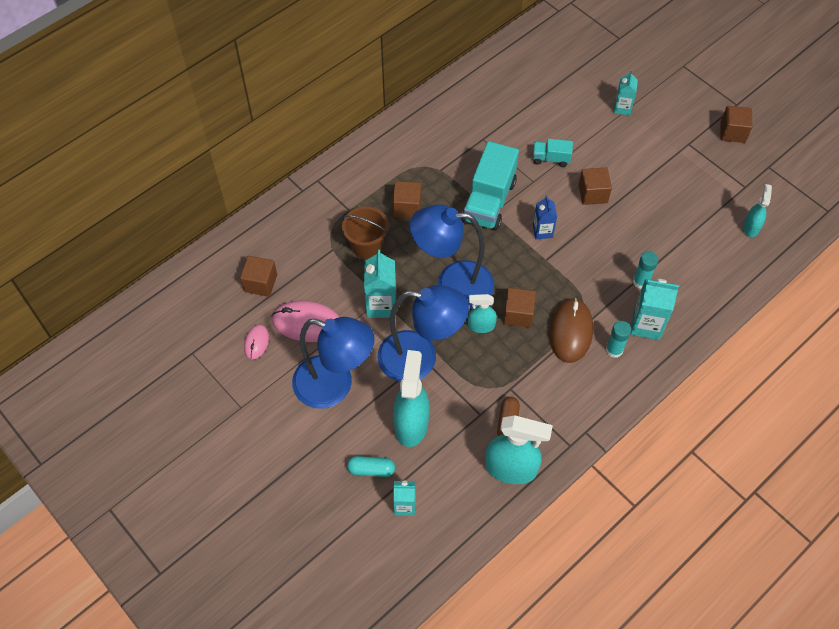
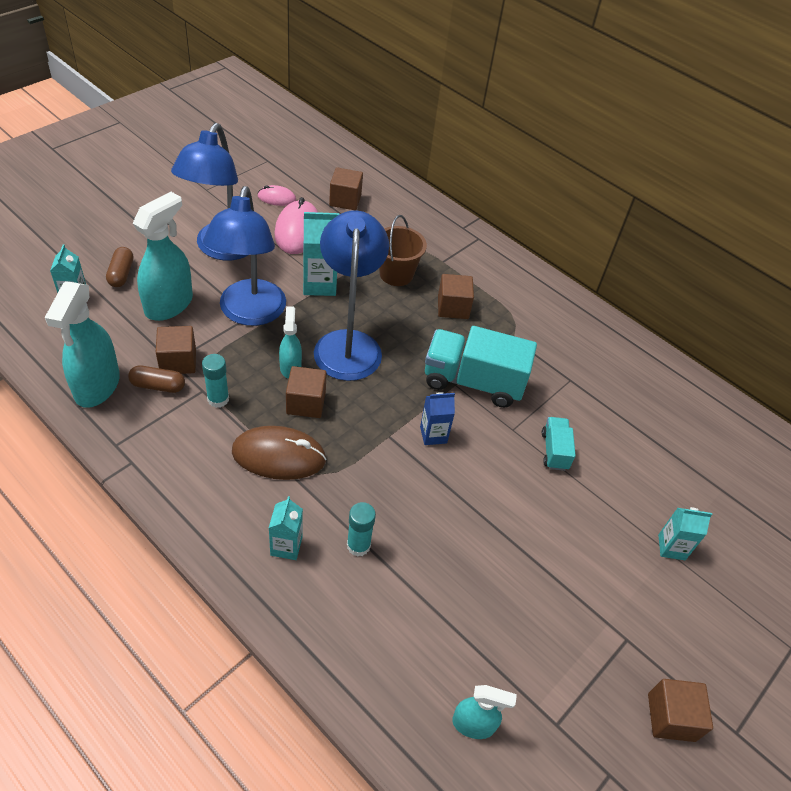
camera: 80 degrees right, 10 degrees down
turquoise capsule [347,456,395,477] -> brown capsule [106,247,133,287]
turquoise spray bottle [393,350,429,447] -> turquoise spray bottle turned 60 degrees counterclockwise [133,192,193,321]
brown cube [579,167,612,205] -> brown cube moved to [156,326,196,374]
turquoise glue stick [606,321,631,358] -> turquoise glue stick moved to [202,354,229,408]
turquoise carton [631,279,679,340] -> turquoise carton [269,496,303,560], size x0.64

